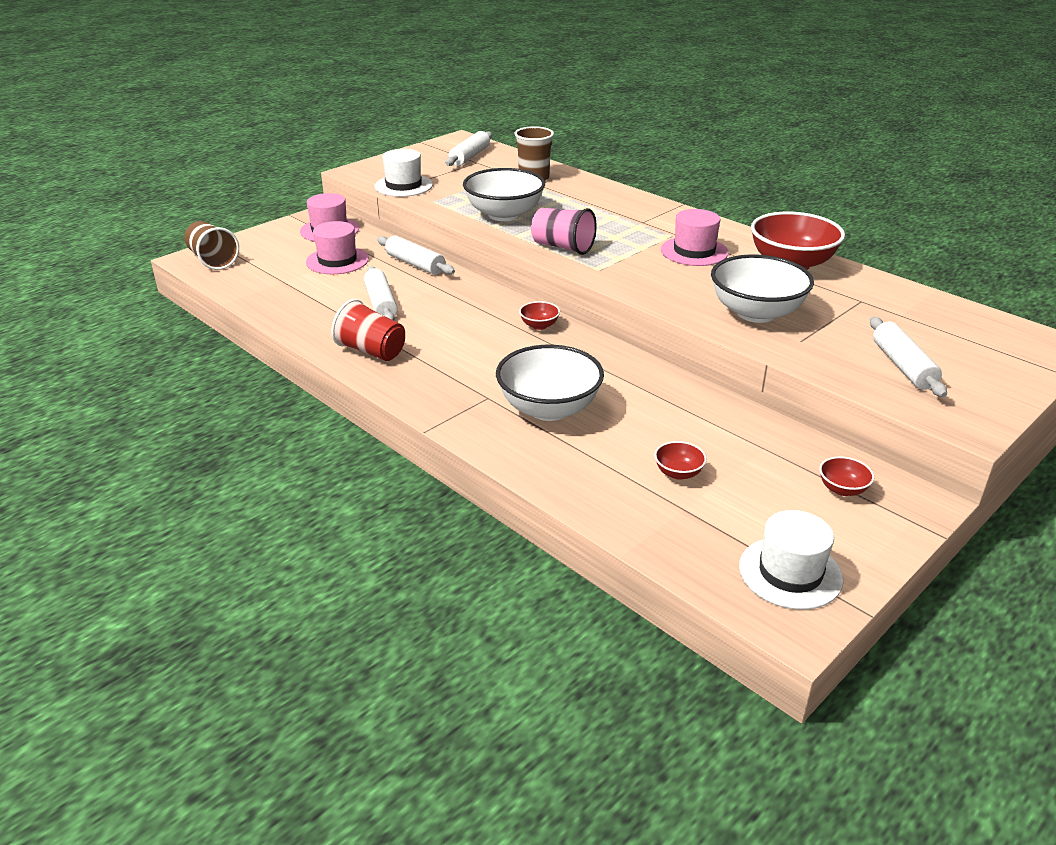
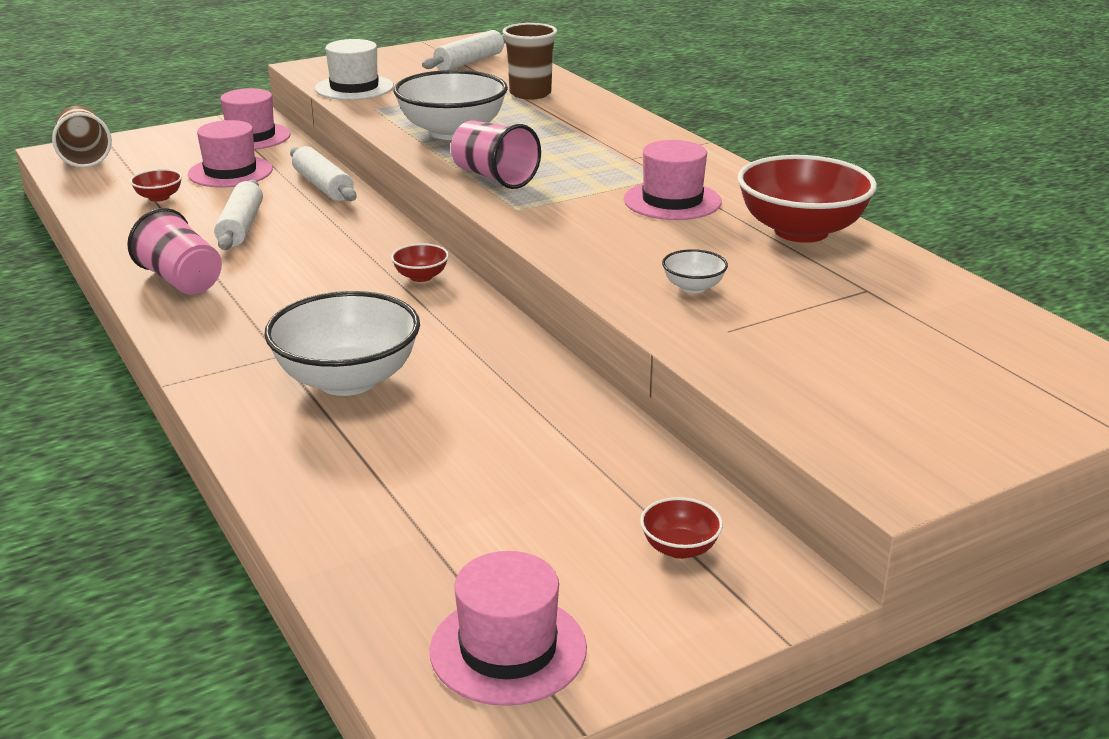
camera: 15 degrees right, 5 degrees down
red cup [331,299,405,361] -> pink cup [127,208,222,295]
red bowl [654,441,707,480] -> red bowl moved to [130,169,182,202]
white bowl [711,254,814,323] -> white bowl [662,249,728,293], size x0.44
white hat [739,510,843,610] -> pink hat [430,551,587,706]
white rolling pin [870,317,947,397] -> none

